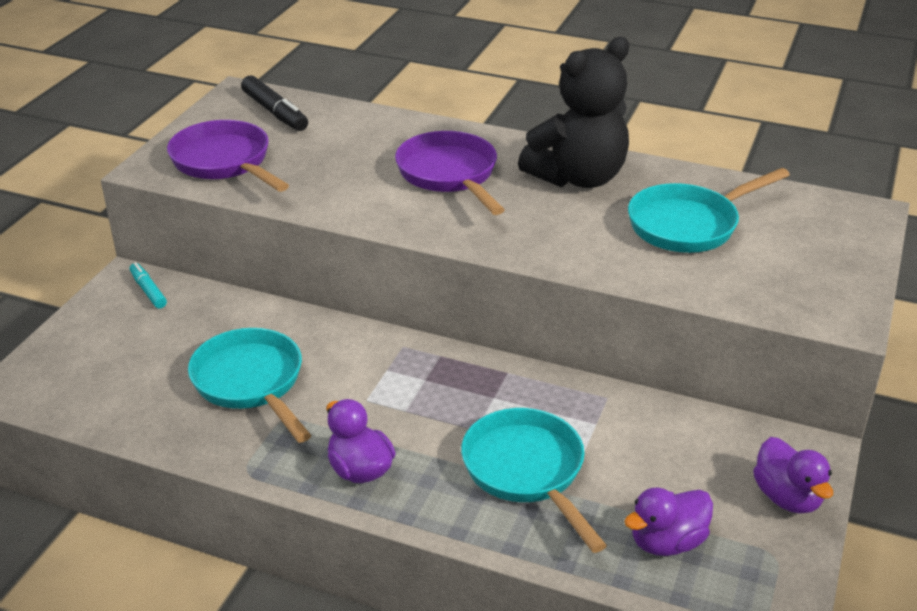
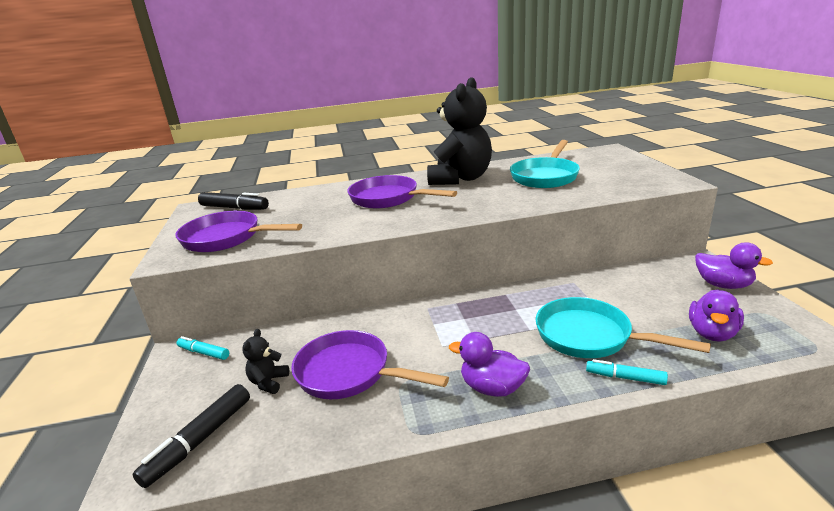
camera: 30 degrees left, 10 degrees down
turquoise pan [188,328,312,443] -> purple pan [291,330,449,399]
none -> black marker [133,384,250,488]
none -> black teddy bear [242,329,289,394]
none -> turquoise marker [586,359,668,385]

